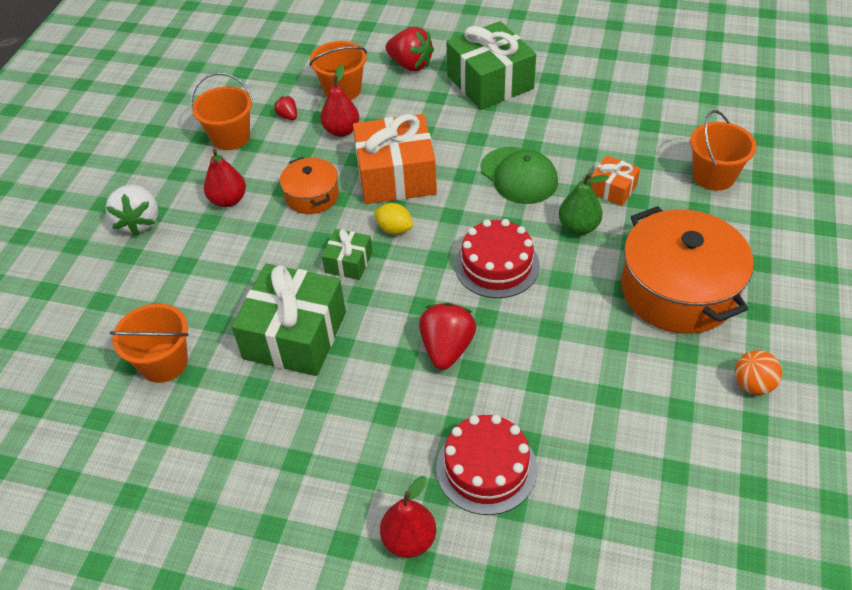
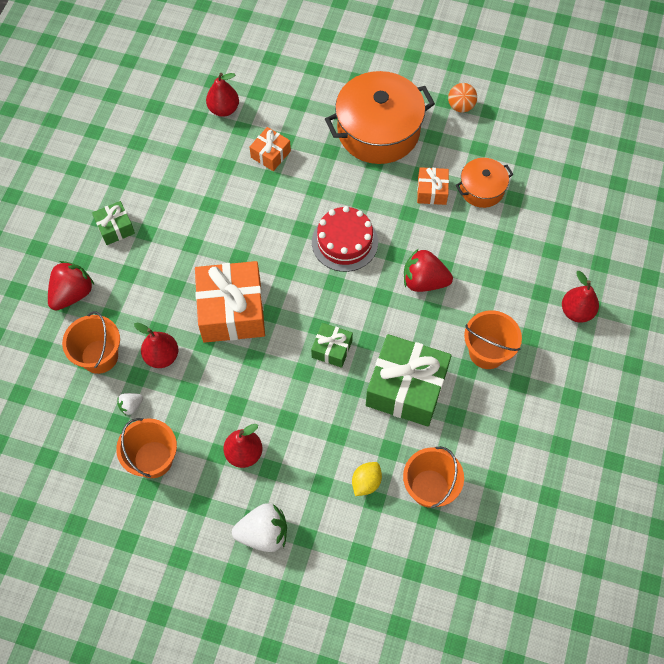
camera: 90 degrees left, 15 degrees up
red strawberry [274,96,297,120] -> white strawberry [117,393,143,416]
orange pot [280,157,339,214] -> orange pot moved to [456,158,513,208]
yellow lemon [374,203,413,235] -> yellow lemon moved to [352,462,382,496]
red cake [436,415,537,515] -> none
green gift [446,21,536,110] -> green gift [92,201,135,245], size x0.50
green cap [480,147,558,204] -> none
green pear [559,173,609,235] -> none
orange bucket [690,110,757,191] -> orange bucket moved to [464,311,522,369]
none -> red pear [206,73,239,117]
none -> orange gift [417,167,449,205]

